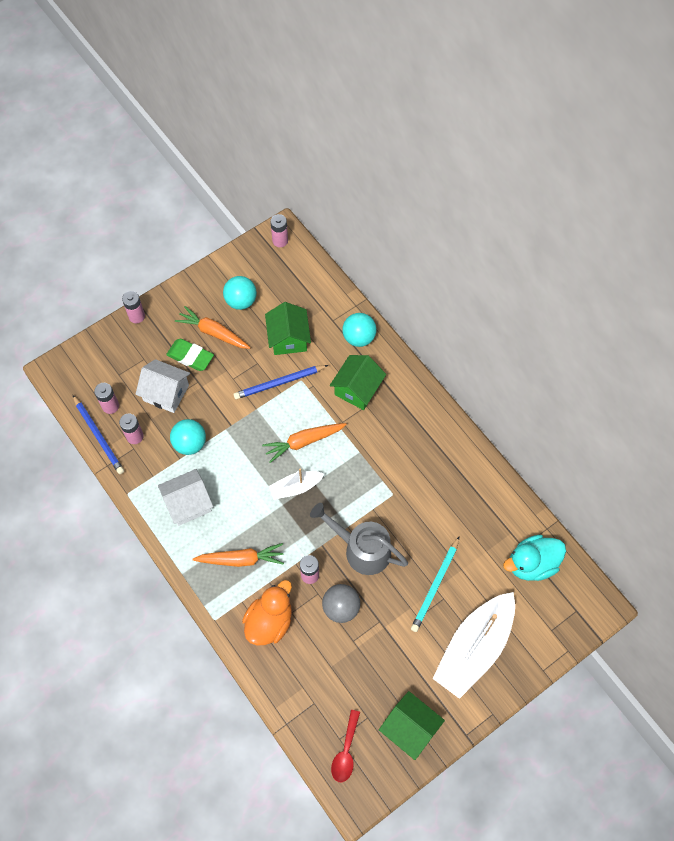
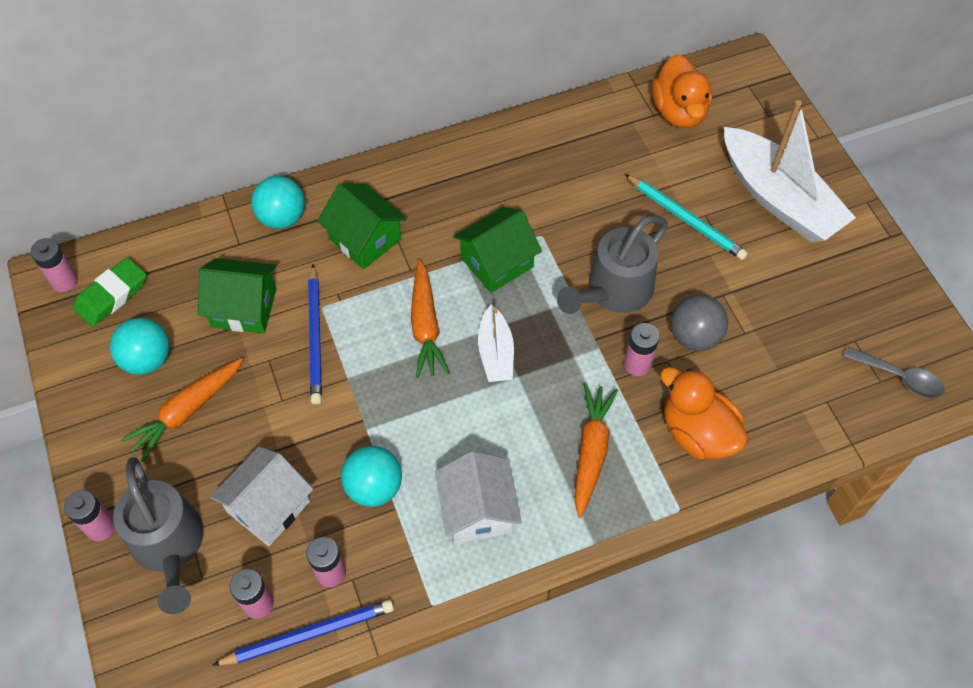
camera: 75 degrees left, 5 degrees down
green eraser [166,339,214,371] -> green eraser moved to [73,257,146,327]
red spoon [331,710,360,782] -> grey spoon [843,347,945,398]
green house [379,691,445,760] -> green house moved to [453,207,542,293]
turquoise duck [503,535,566,581] -> orange duck [652,54,712,128]
none -> grey watering can [113,457,204,614]

